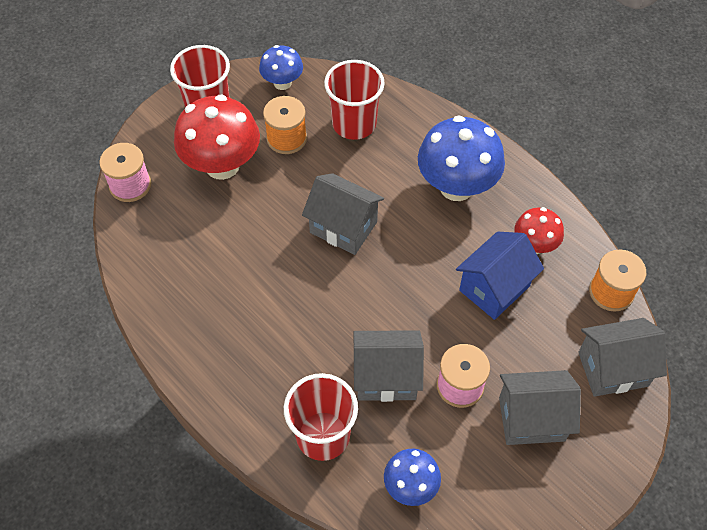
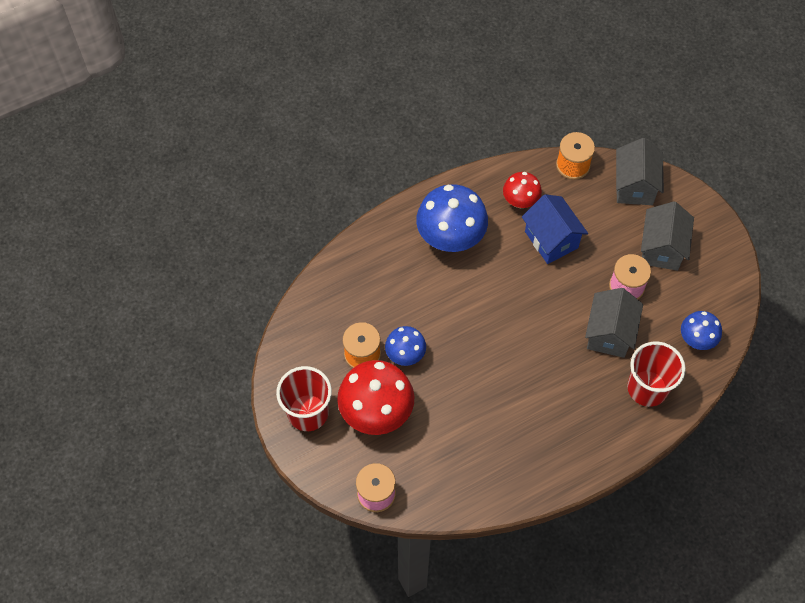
camera: 75 degrees left, 5 degrees up
blue mushroom [259,45,303,90] -> blue mushroom moved to [385,326,426,366]
grey house [302,173,384,255] -> none
red cup [324,60,385,140] -> none

